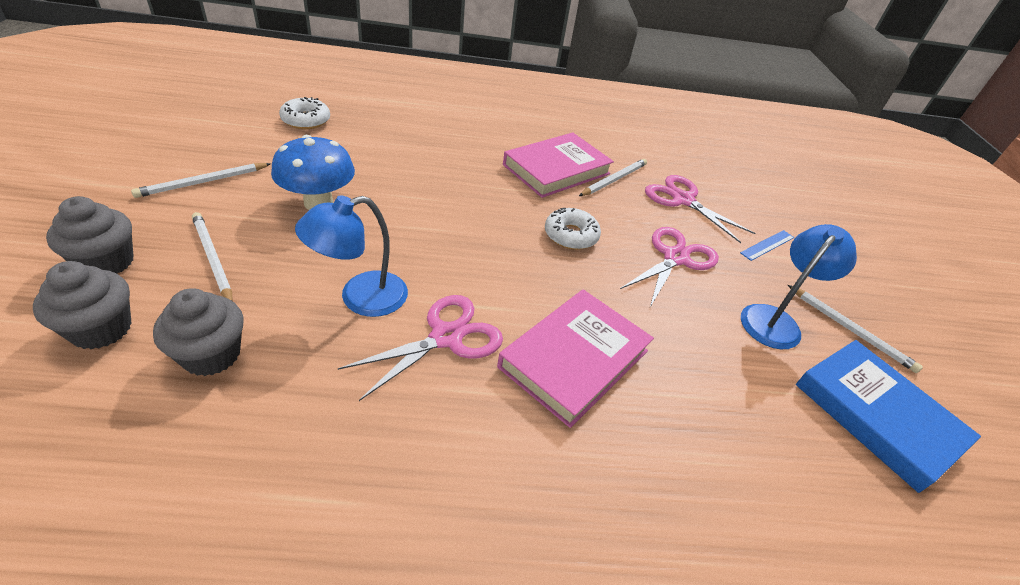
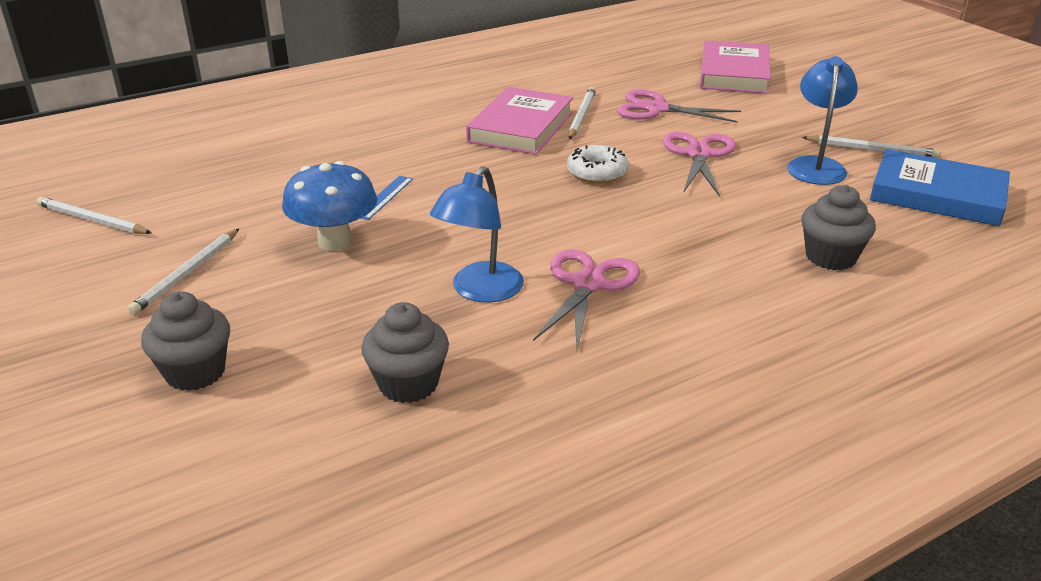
camera: 25 degrees left, 10 degrees down
grey cupcake [33,261,132,349] -> grey cupcake moved to [802,185,876,270]
white pencil [192,212,233,301] -> white pencil moved to [37,197,151,234]
white donut [279,97,330,129] -> none
pink book [497,290,654,428] -> pink book moved to [700,40,771,94]
blue ruler [740,230,794,261] -> blue ruler moved to [361,176,413,220]

